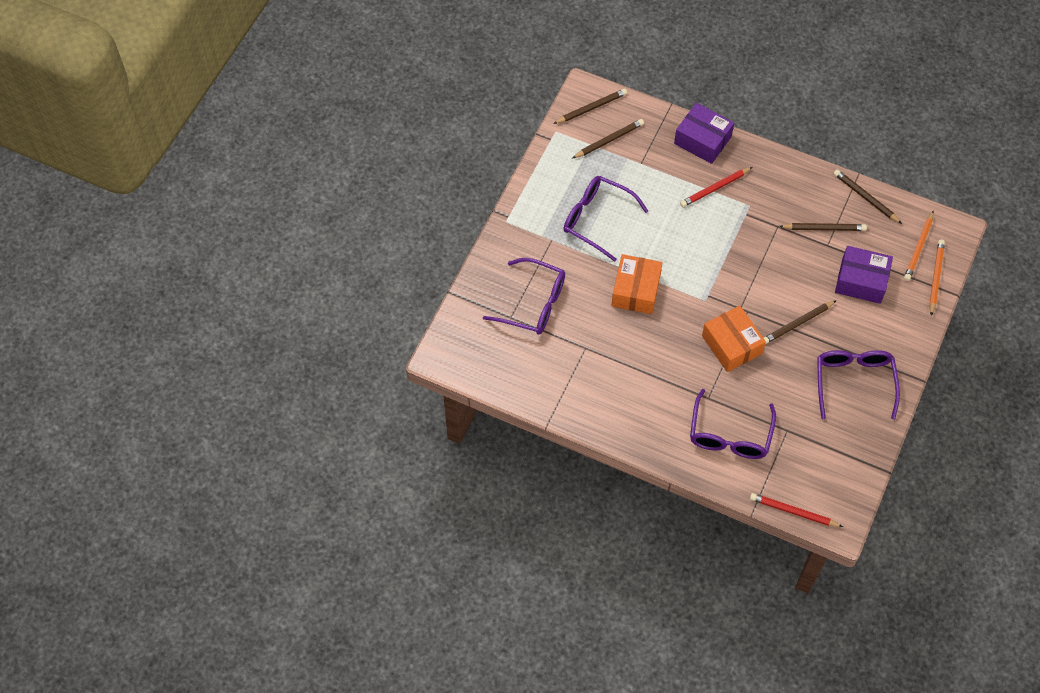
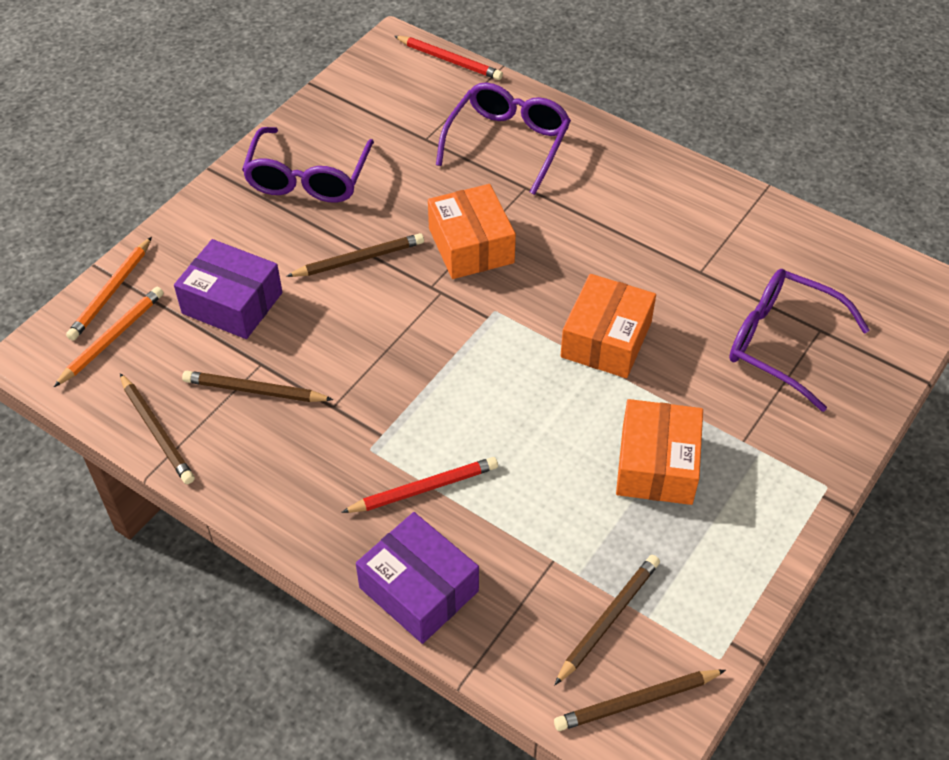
camera: 170 degrees left, 10 degrees down
purple glasses [564,176,648,262] -> orange box [616,399,703,505]
brown pencil [572,119,644,158] -> brown pencil turned 150 degrees clockwise [555,555,660,685]

